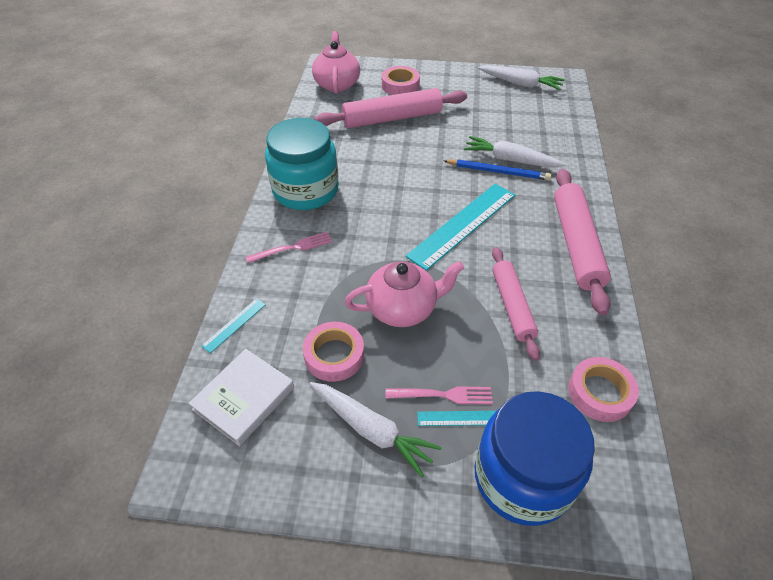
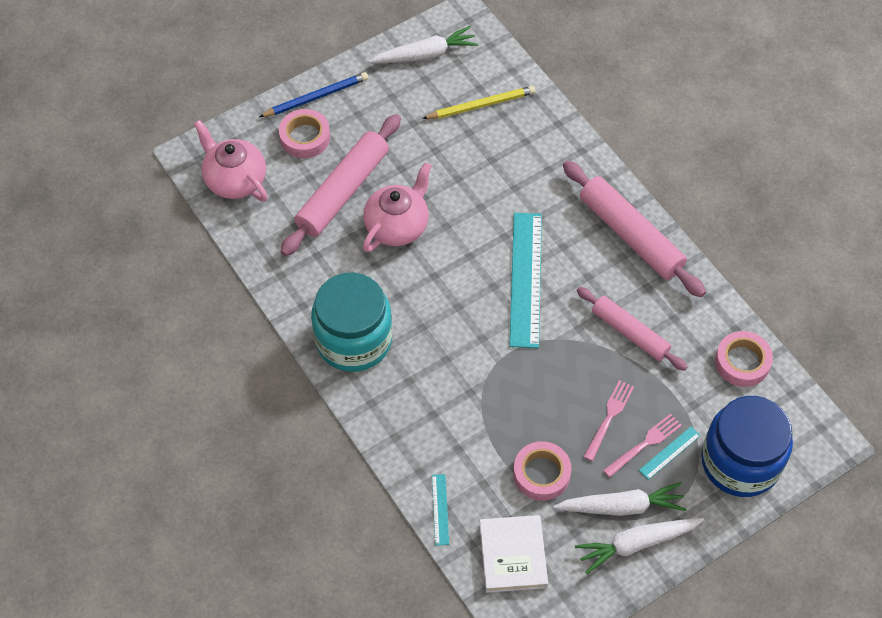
camera: 40 degrees left, 10 degrees up
pink fork [246,232,332,263] -> pink fork moved to [583,380,634,461]
pink teapot [345,261,464,327] -> pink teapot moved to [363,162,432,252]
blue pencil [444,159,552,180] -> blue pencil moved to [259,72,368,117]
white carrot [464,136,566,168] -> white carrot moved to [575,518,704,574]
none -> yellow pencil [422,86,536,119]

